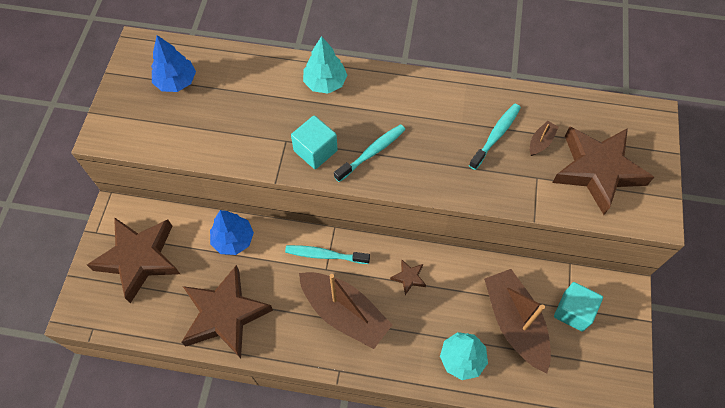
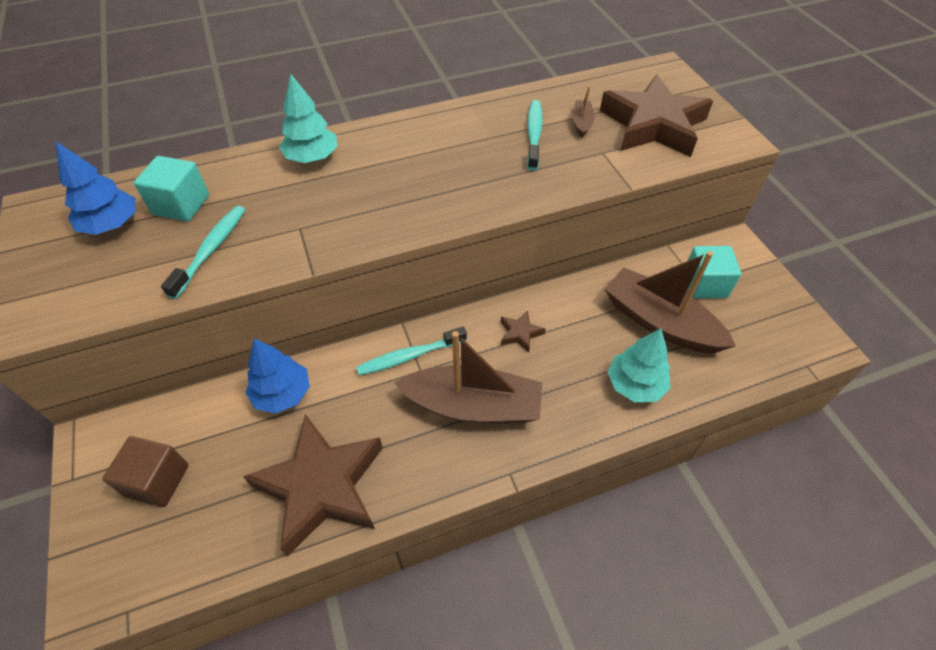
camera: 30 degrees left, 10 degrees down
brown star [87,217,180,304] -> brown cube [102,436,189,507]
turquoise cube [291,116,338,169] -> turquoise cube moved to [134,156,209,222]
turquoise toothbrush [334,124,405,182] -> turquoise toothbrush moved to [161,206,245,299]

